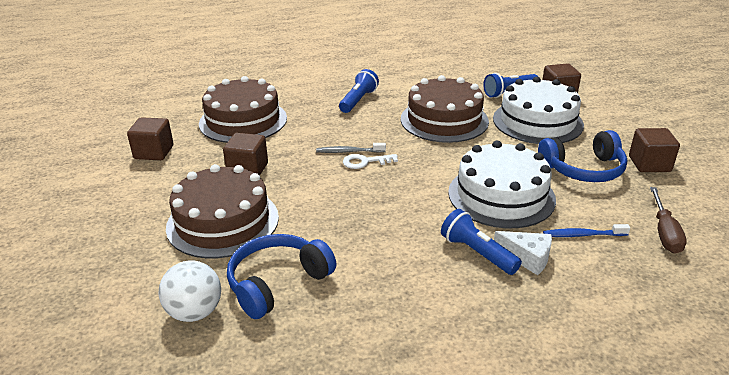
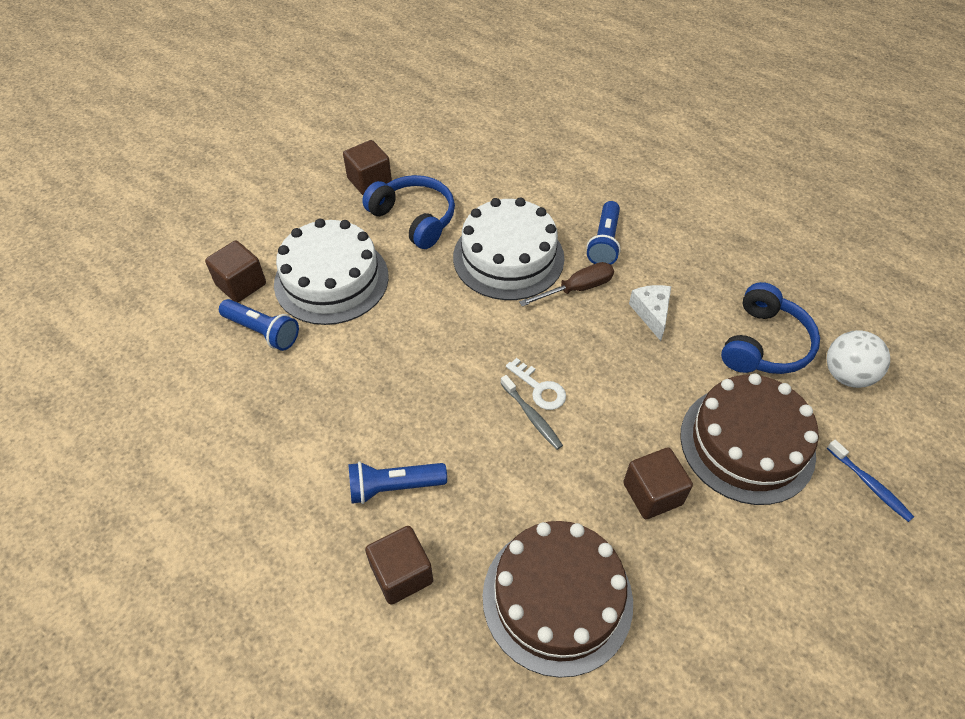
camera: 125 degrees left, 20 degrees up
brown cube [127,117,174,160] -> brown cube moved to [365,526,433,605]
blue headphones [227,234,336,319] -> blue headphones turned 75 degrees counterclockwise [721,282,820,374]
brown cake [401,75,489,143] -> none
white cheese [494,231,552,275] -> white cheese moved to [629,285,671,341]
blue toothbrush [543,224,630,237] -> blue toothbrush moved to [827,440,914,522]
brown screwdriver [650,187,687,254] -> brown screwdriver moved to [519,262,614,306]

